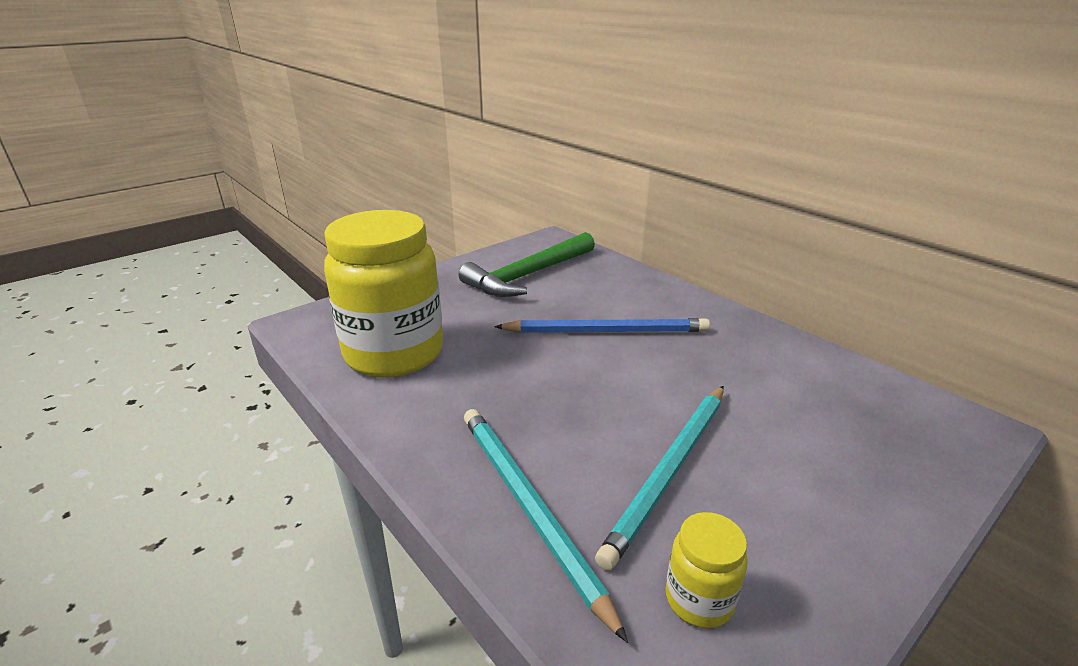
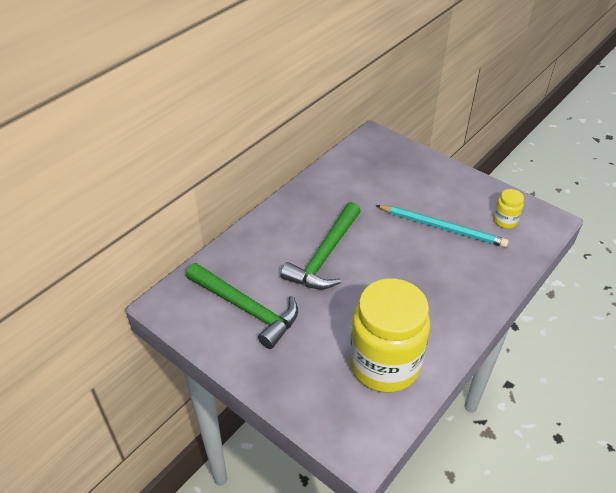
camera: 100 degrees left, 15 degrees up
turquoise pencil [464,409,628,643] -> none
blue pencil [494,318,710,333] -> green hammer [280,202,361,289]

